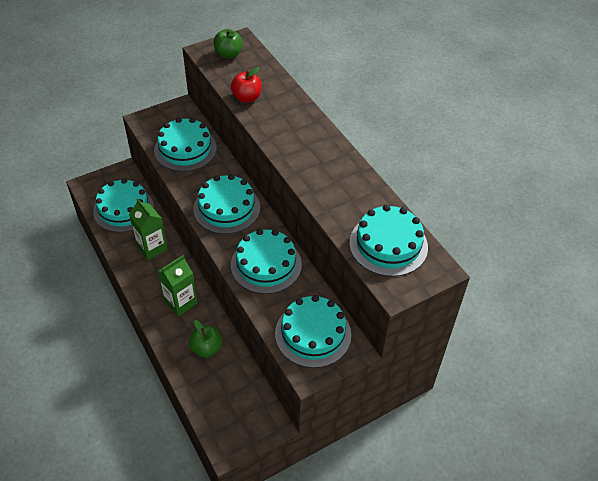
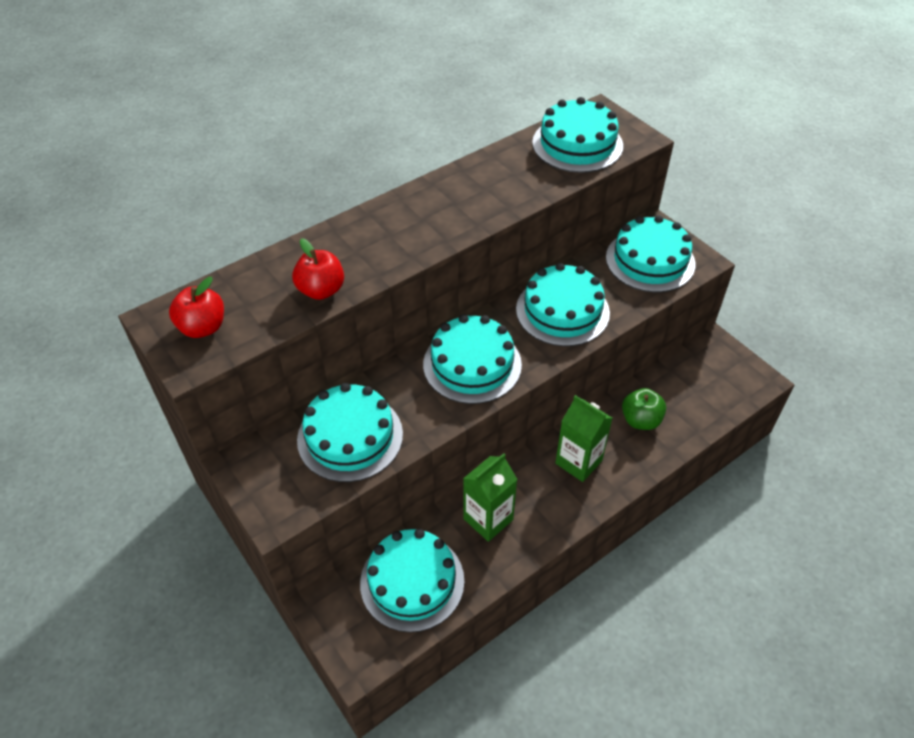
camera: 95 degrees left, 0 degrees up
green apple [213,29,243,59] -> red apple [169,277,224,338]

